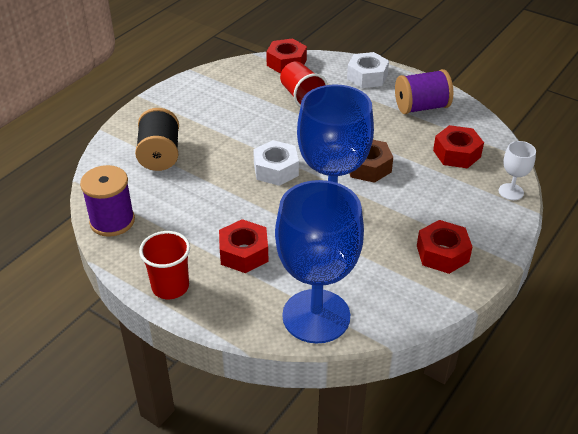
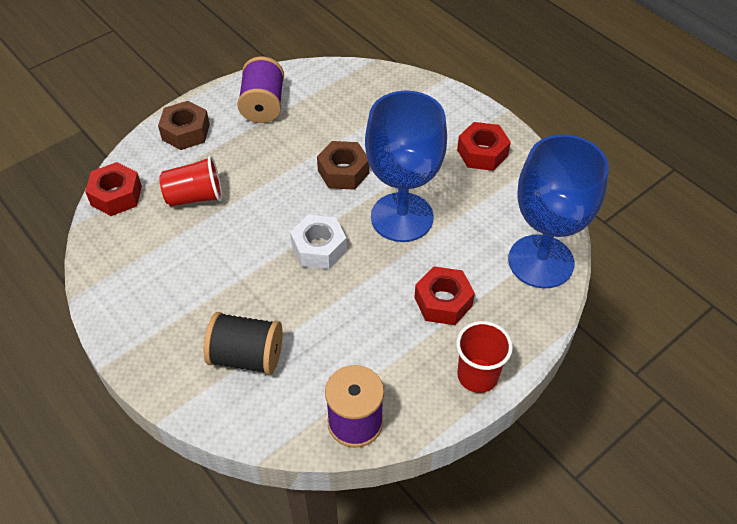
camera: 75 degrees left, 10 degrees up
white nut [347,52,389,88] -> brown nut [158,101,210,150]
red nut [433,125,484,168] -> none
white goblet [499,141,536,200] -> none

